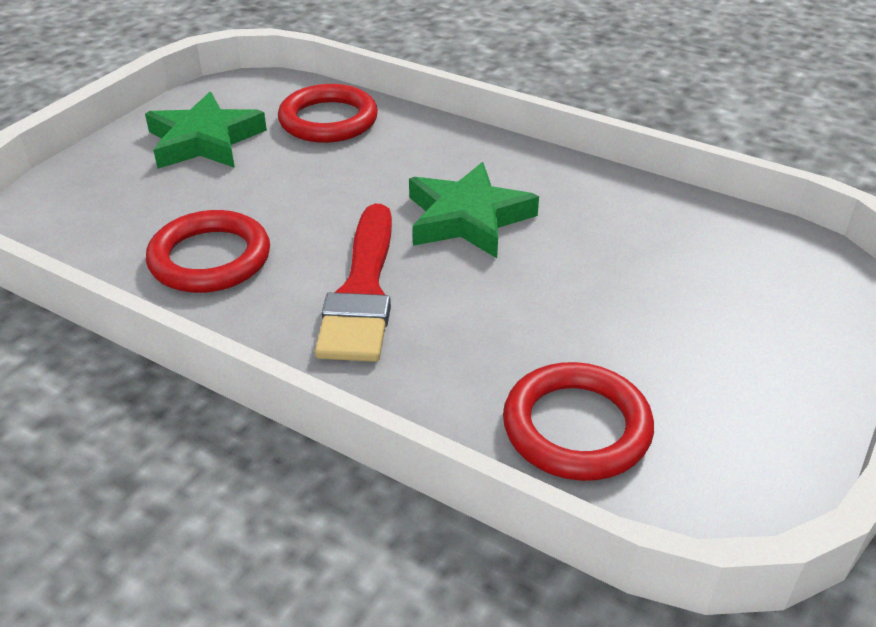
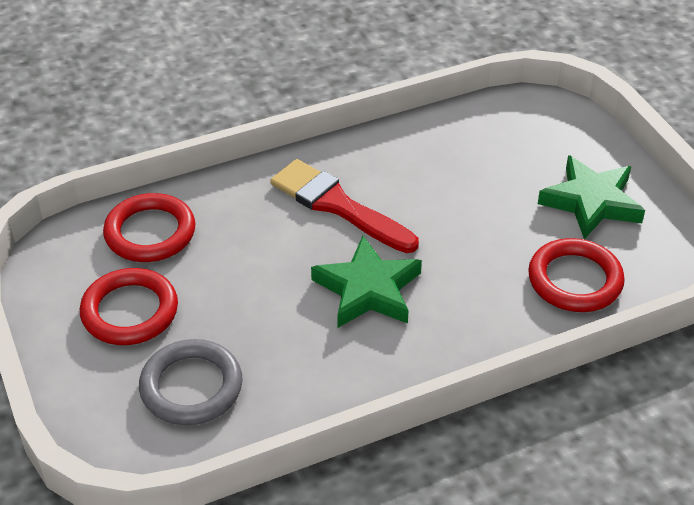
camera: 125 degrees right, 5 degrees up
red ring [146,210,270,293] -> red ring moved to [80,268,178,345]
none -> grey ring [139,339,243,425]

